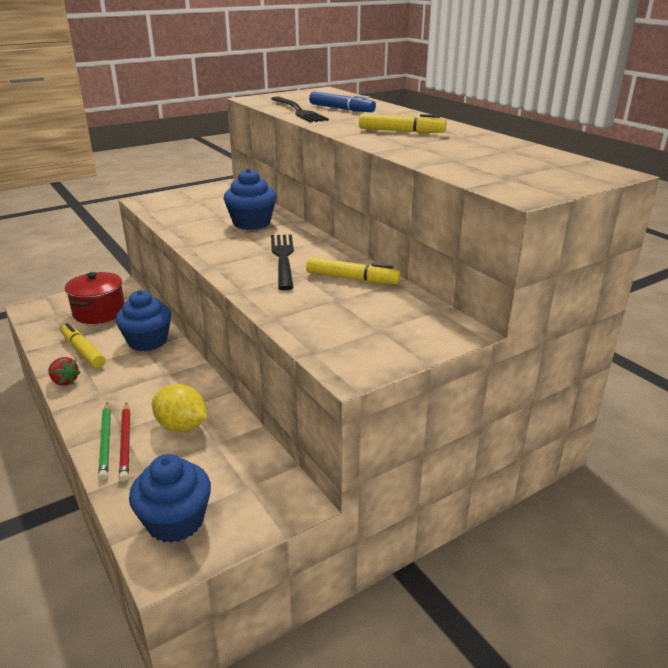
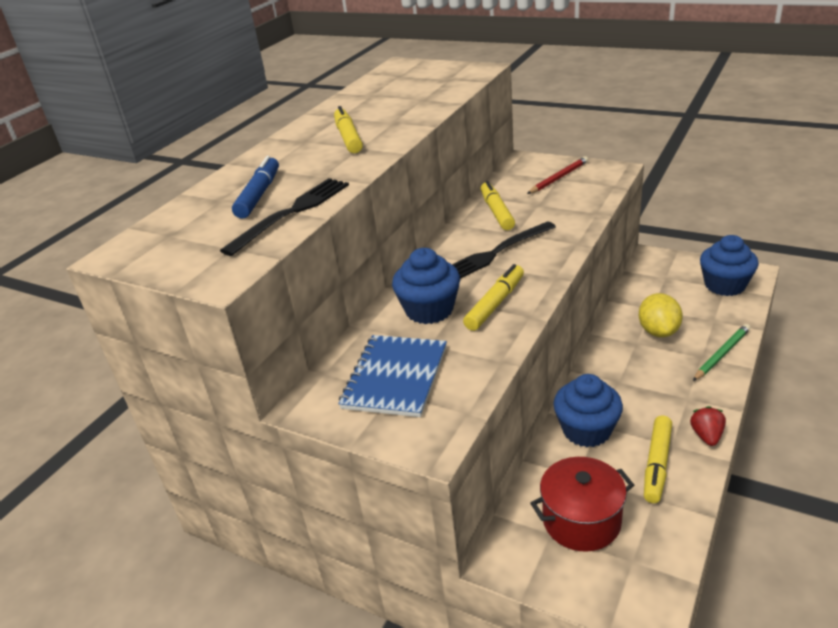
camera: 115 degrees left, 5 degrees up
red pencil [119,403,130,481] -> red pencil moved to [527,156,588,194]
none -> blue notebook [338,335,447,417]
none -> yellow marker [463,264,524,331]

